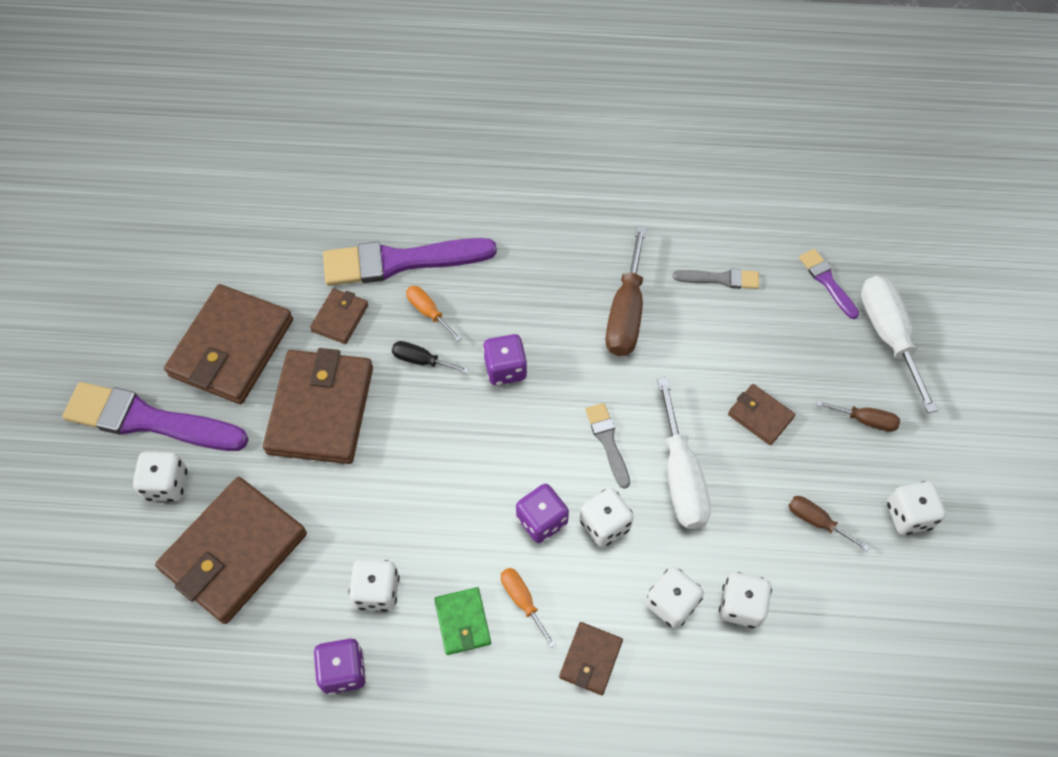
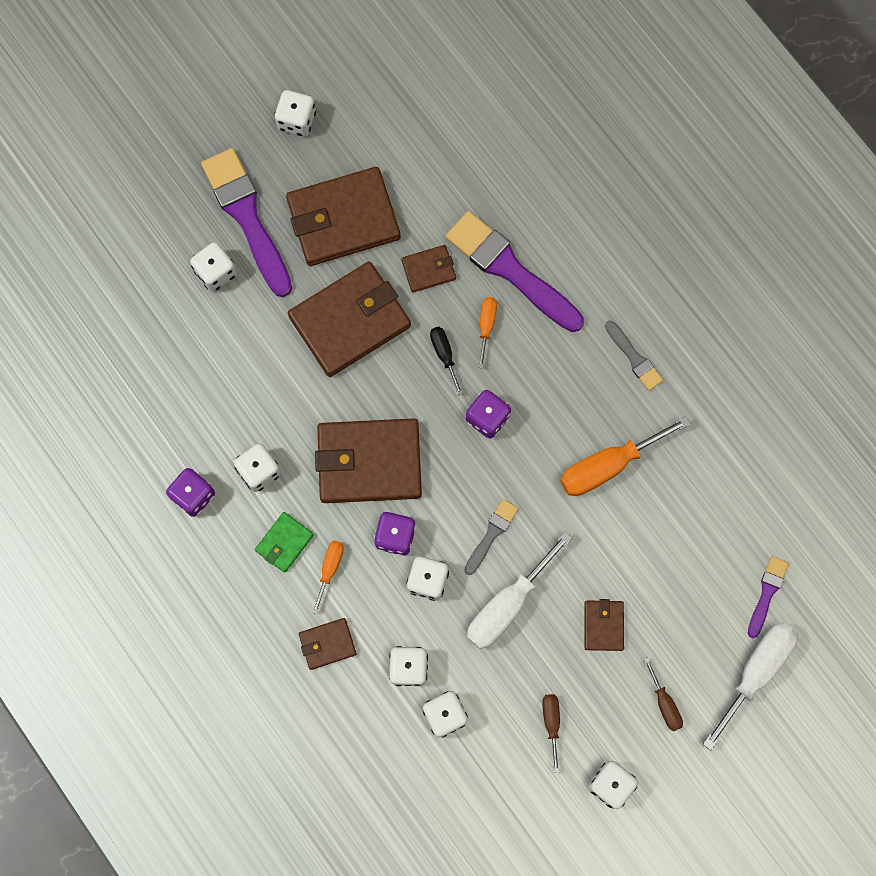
camera: 50 degrees right, 15 degrees up
brown wallet [155,477,307,624] -> brown wallet moved to [315,418,422,503]
brown screwdriver [605,226,647,356] -> orange screwdriver [560,416,691,496]
grey brush [673,269,759,289] -> grey brush moved to [605,321,663,391]
none -> white dice [274,90,316,136]

